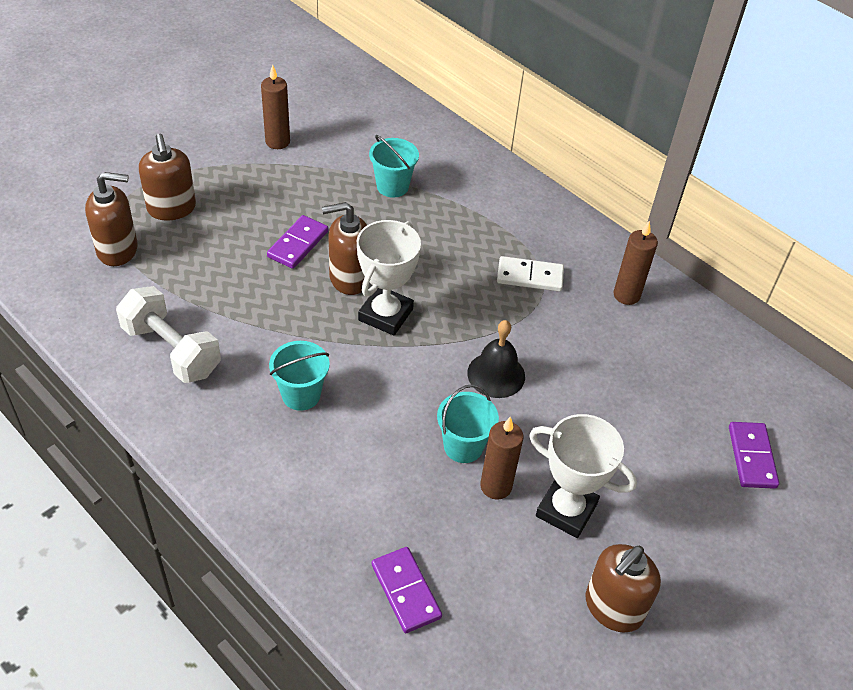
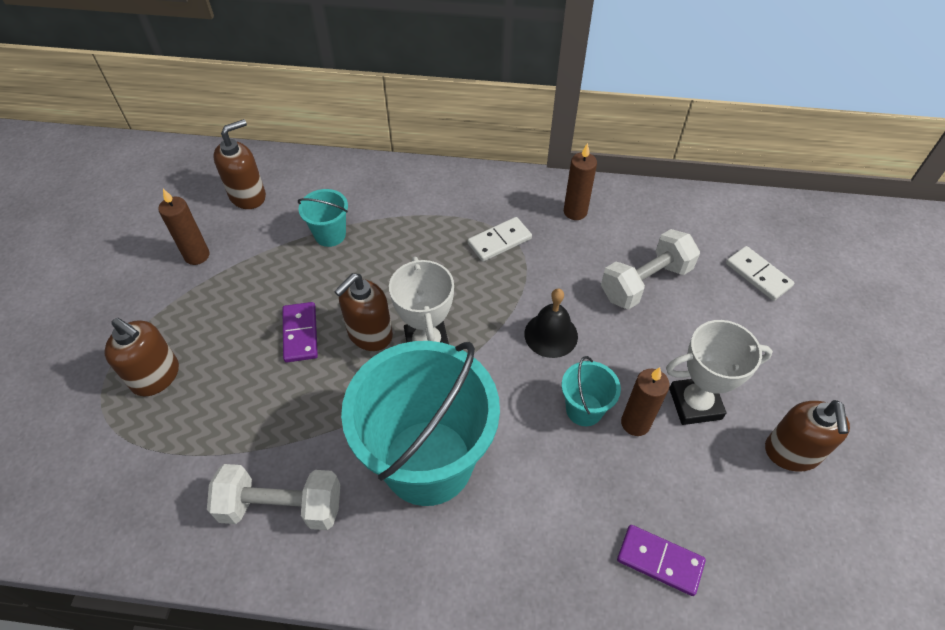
camera: 35 degrees left, 5 degrees up
brown soap dispenser [85,172,138,266] -> brown soap dispenser moved to [213,119,266,209]
turquoise bucket [269,341,330,411] -> turquoise bucket [341,341,500,506], size x2.34
purple domino [729,422,779,489] -> white domino [726,246,794,301]
none -> white dumbbell [601,229,700,309]

